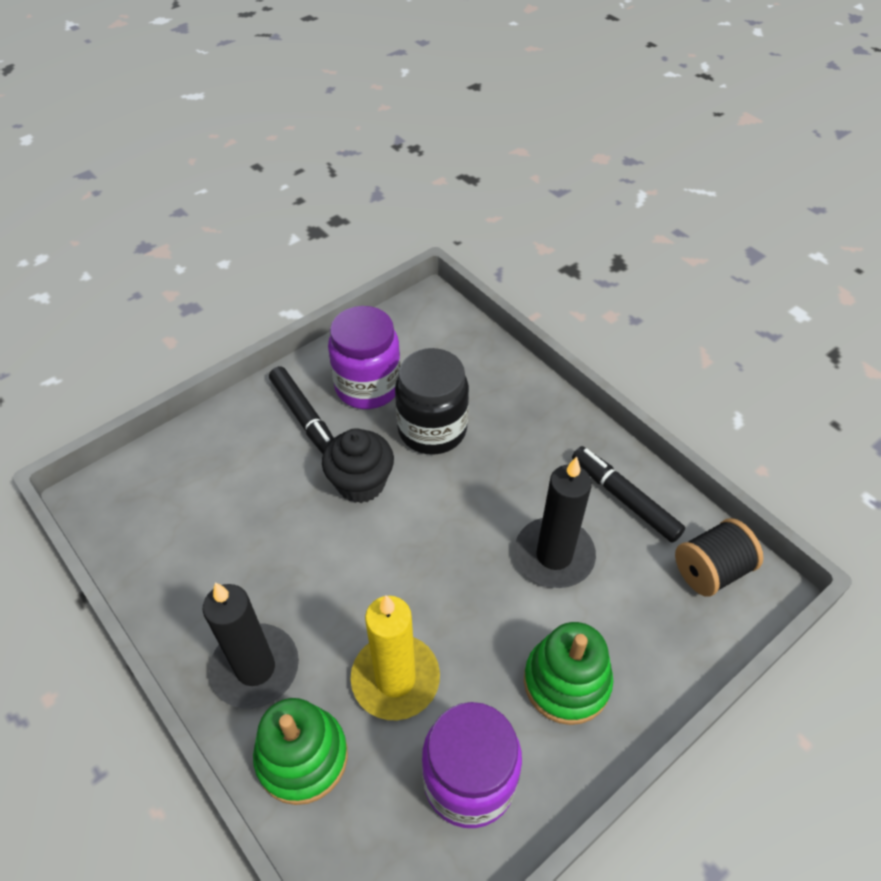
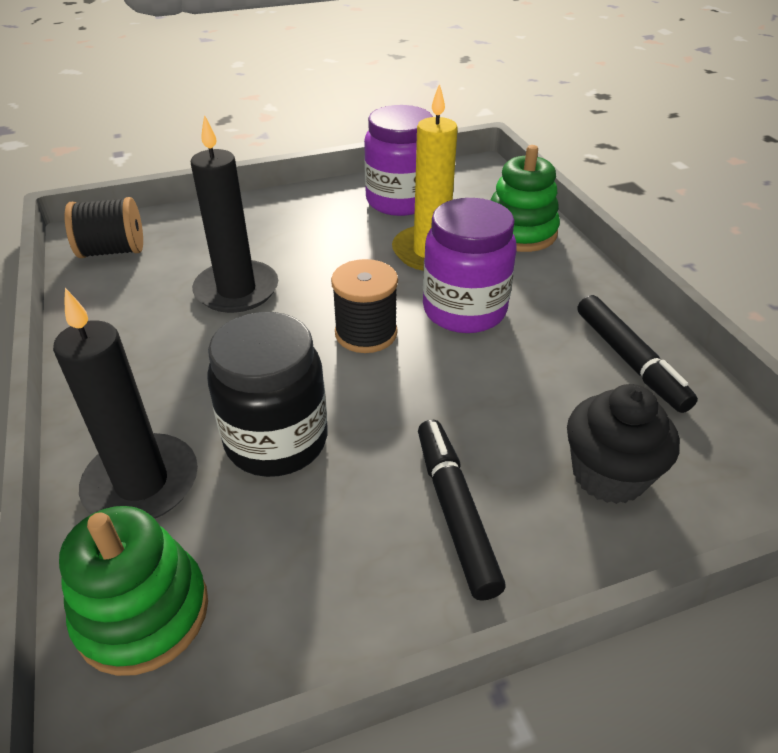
camera: 160 degrees left, 10 degrees down
black candle [203,583,299,709] -> black candle moved to [53,288,198,519]
black cupcake [322,428,394,503] -> black cupcake moved to [567,384,680,504]
purple jar [328,306,401,409] -> purple jar moved to [423,198,517,333]
green stacking toy [524,622,613,725] -> green stacking toy moved to [59,506,208,676]
black marker [572,446,685,543] -> black marker moved to [578,295,698,413]
none -> black spool [331,259,398,353]

